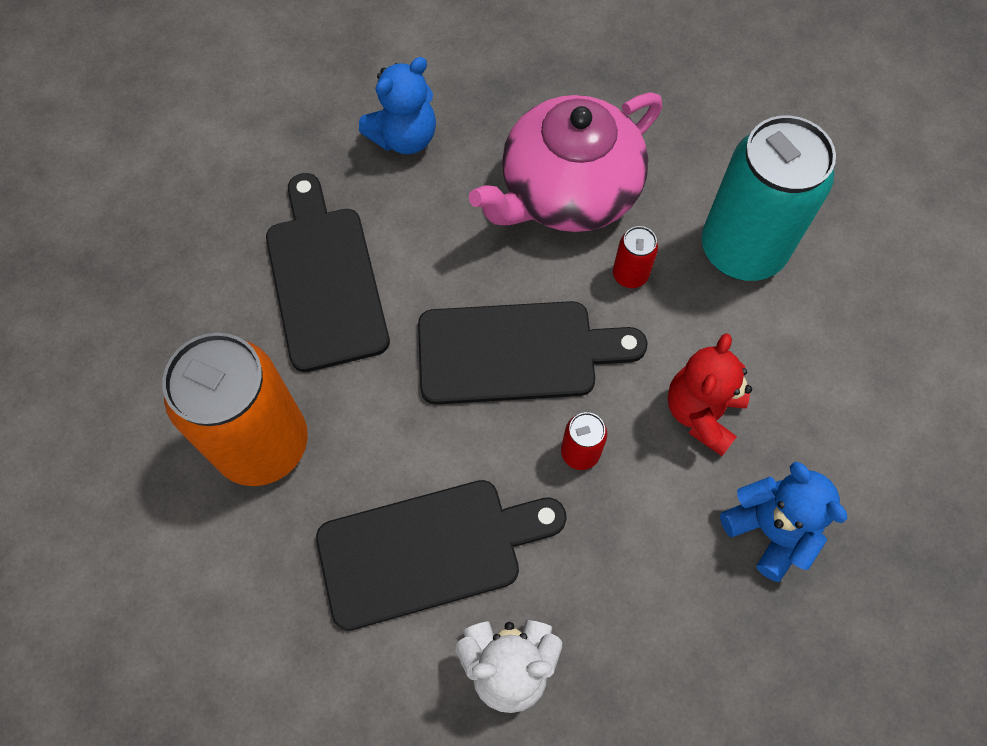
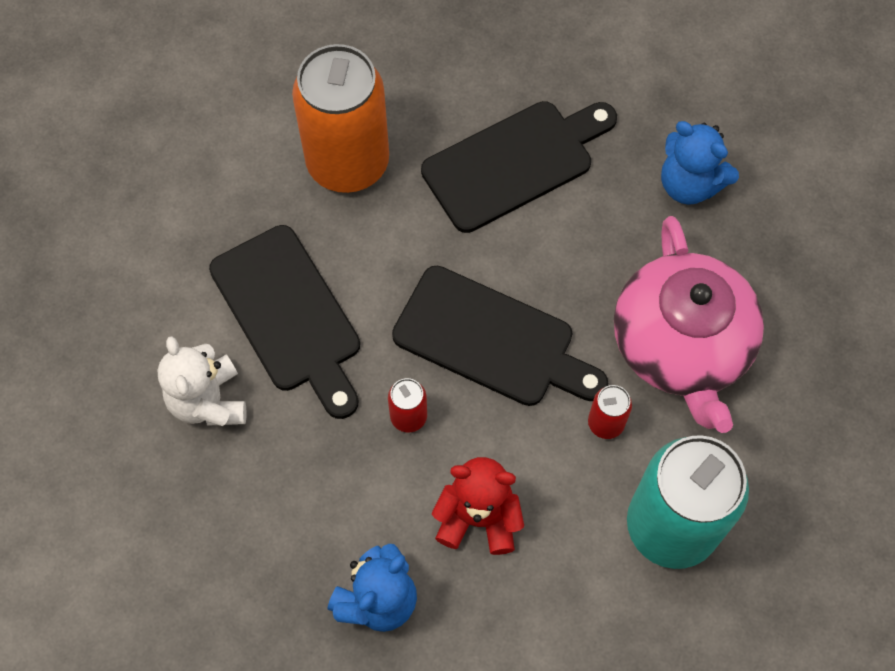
camera: 75 degrees right, 0 degrees up
black cutting board [418,301,647,405] -> black cutting board turned 45 degrees counterclockwise [392,266,608,406]
pink teapot [469,93,662,232] -> pink teapot turned 135 degrees counterclockwise [614,216,764,433]

